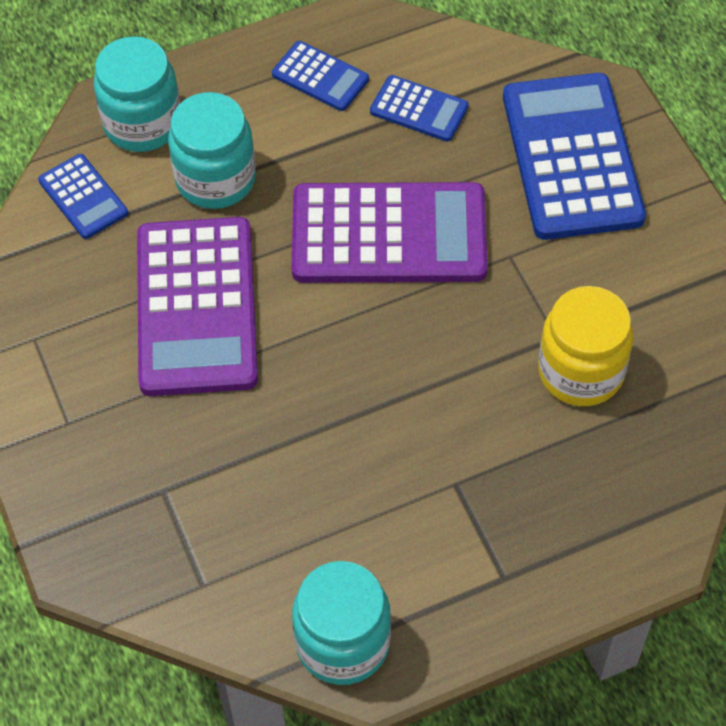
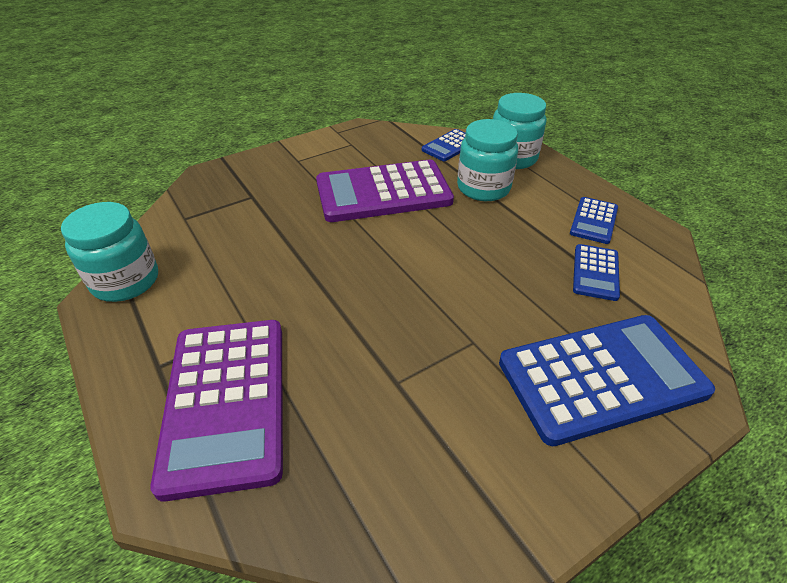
camera: 80 degrees right, 15 degrees down
purple calculator [291,182,488,283] -> purple calculator moved to [150,320,283,502]
yellow jar [538,286,633,406] -> none

